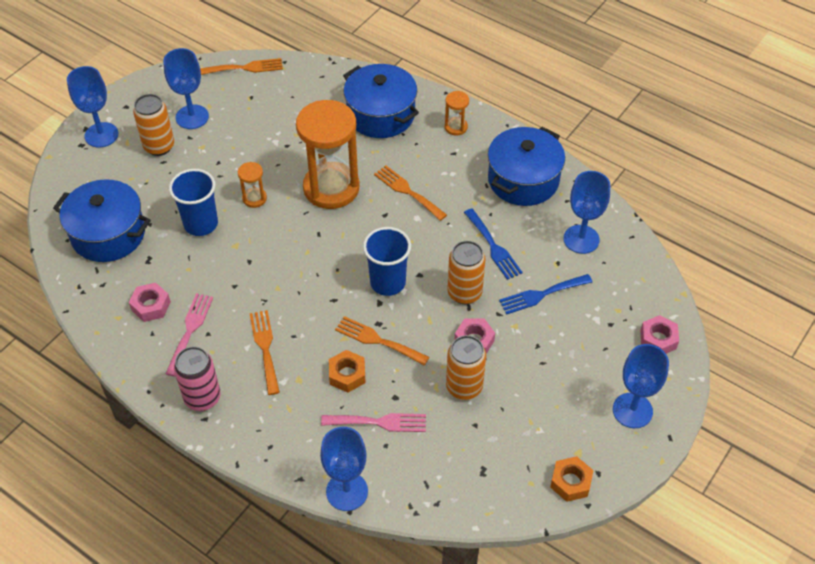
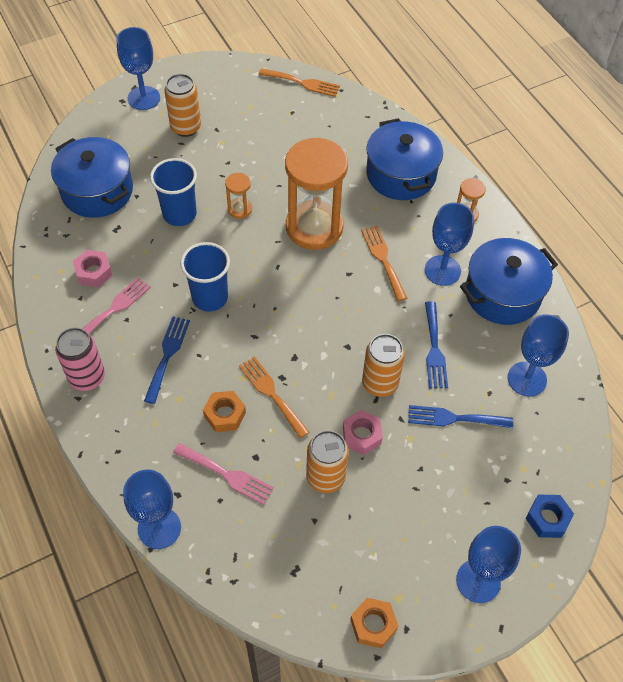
camera: 25 degrees right, 5 degrees up
blue goblet [163,48,209,129] -> blue goblet moved to [425,203,474,286]
orange fork [250,310,280,395] -> blue fork [144,316,190,404]
blue cup [363,227,411,296] -> blue cup moved to [180,242,230,312]
pink nut [640,315,679,354] -> blue nut [526,495,574,538]

